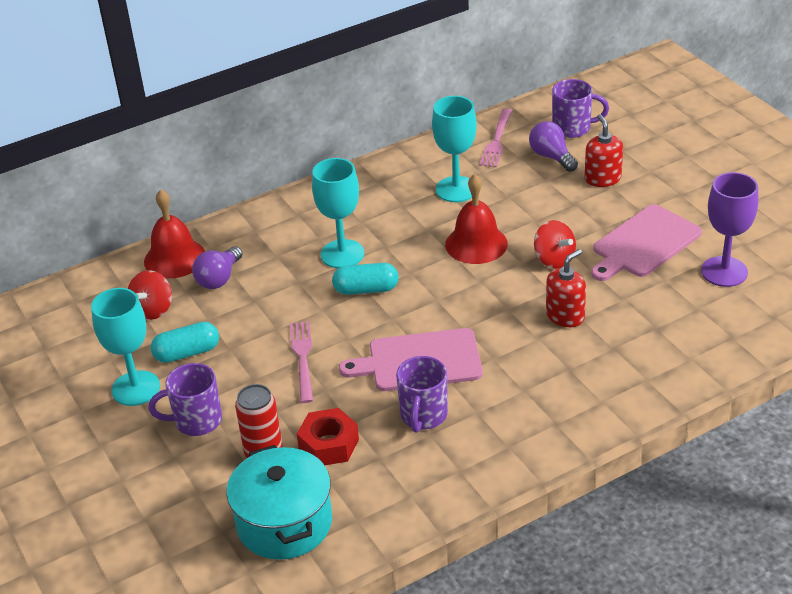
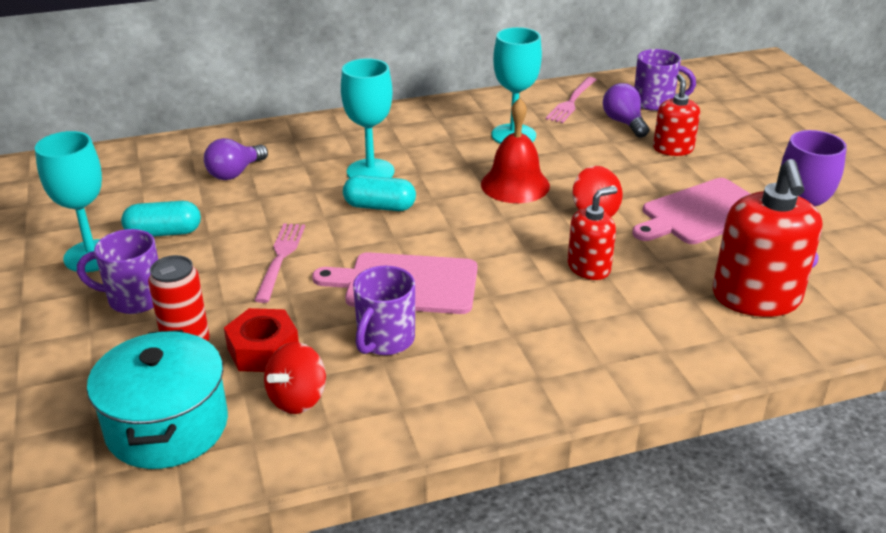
camera: 10 degrees right, 5 degrees down
red spinning top [128,270,172,320] -> red spinning top moved to [264,342,326,414]
red bell [144,189,205,278] -> none
none -> red soap dispenser [713,159,822,317]

